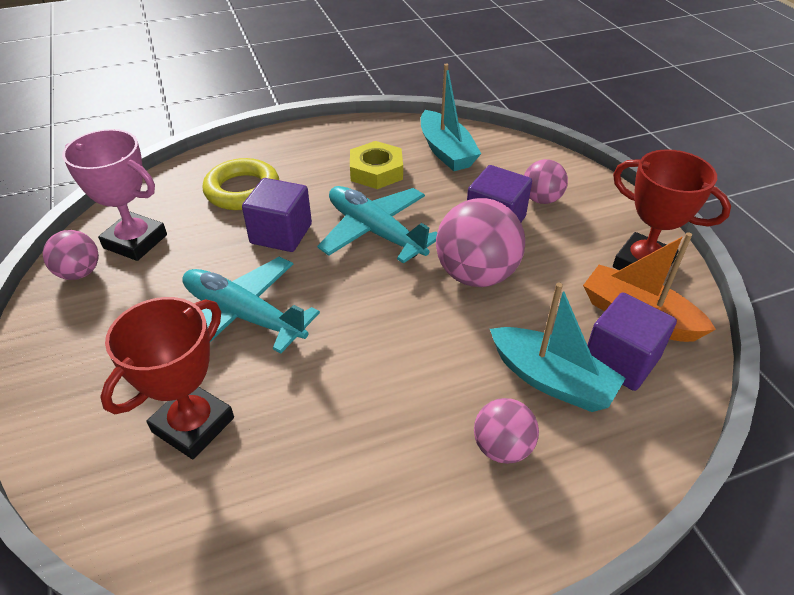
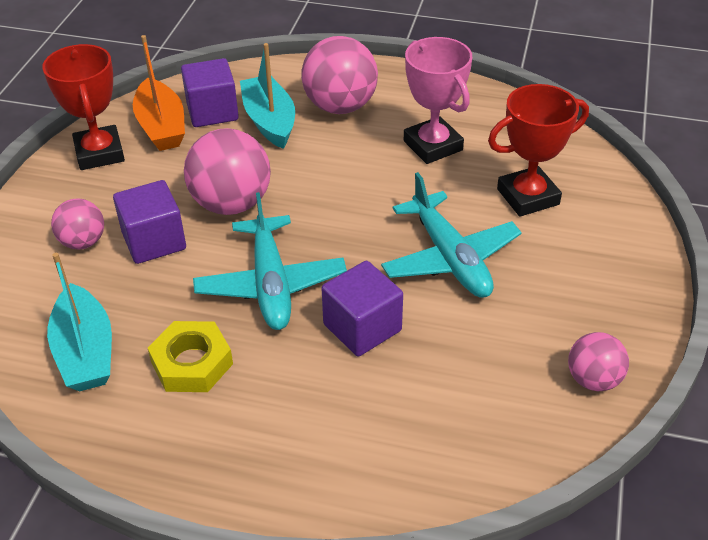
camera: 145 degrees left, 0 degrees up
pink trophy [62,129,167,261] -> pink trophy moved to [404,37,472,164]
yellow ring [203,158,279,210] -> none
turquoise boat [421,64,481,171] -> turquoise boat turned 150 degrees clockwise [47,253,112,391]
pink ball [474,398,539,464] -> pink ball [301,36,378,114], size x1.73

